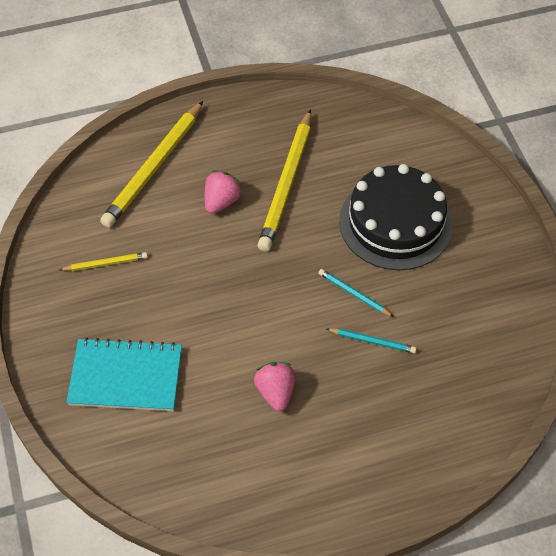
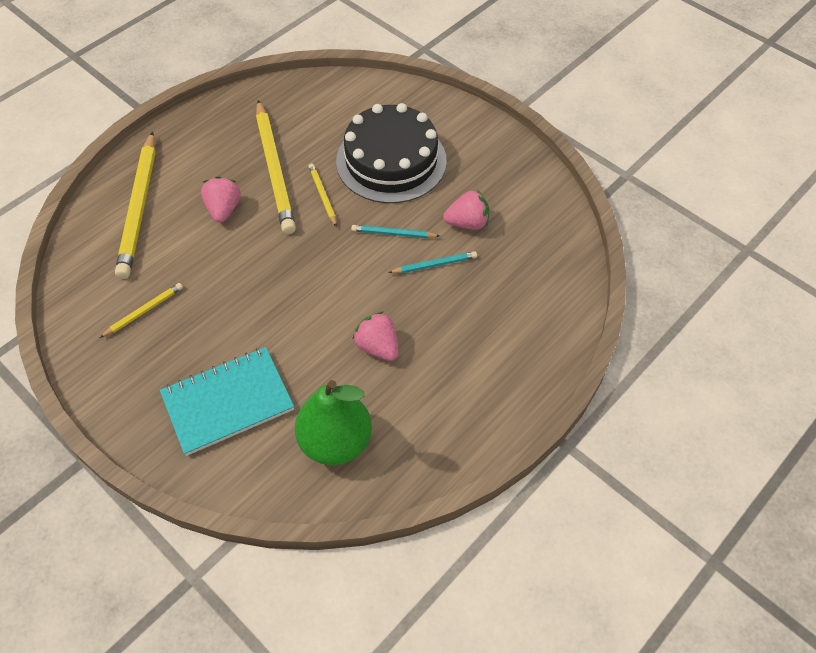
camera: 30 degrees left, 0 degrees up
none -> green pear [295,380,372,465]
none -> yellow pencil [308,163,337,227]
none -> pink strawberry [443,190,489,230]

